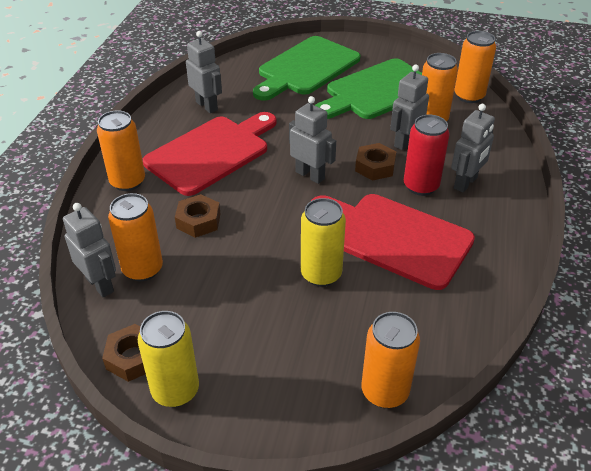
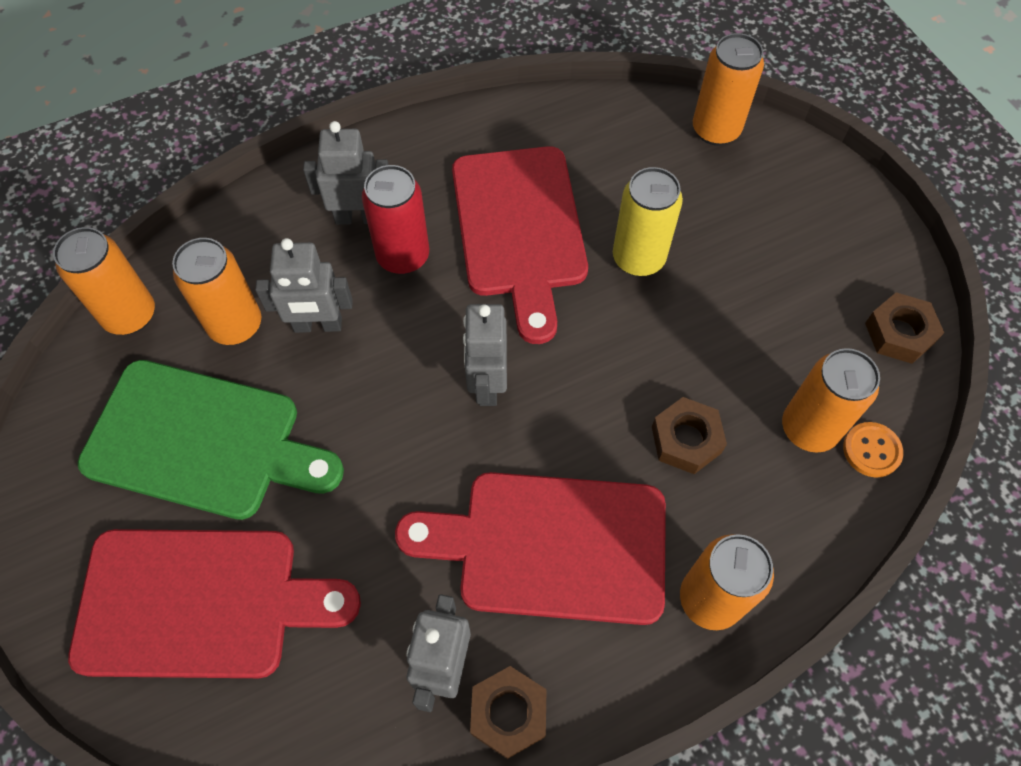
camera: 130 degrees left, 20 degrees up
grey robot [63,203,116,297] -> orange button [843,422,903,477]
yellow can [138,311,199,407] -> none
green cutting board [253,36,360,101] -> red cutting board [68,529,361,678]
brown nut [355,143,396,181] -> brown nut moved to [470,666,547,759]

